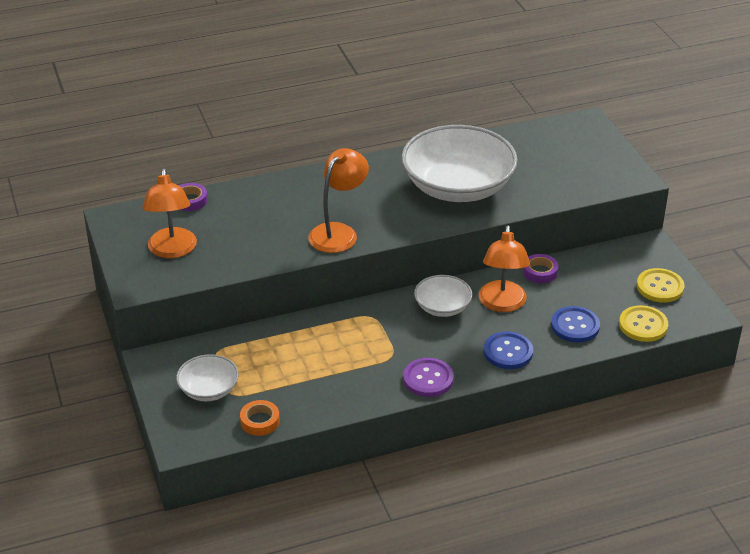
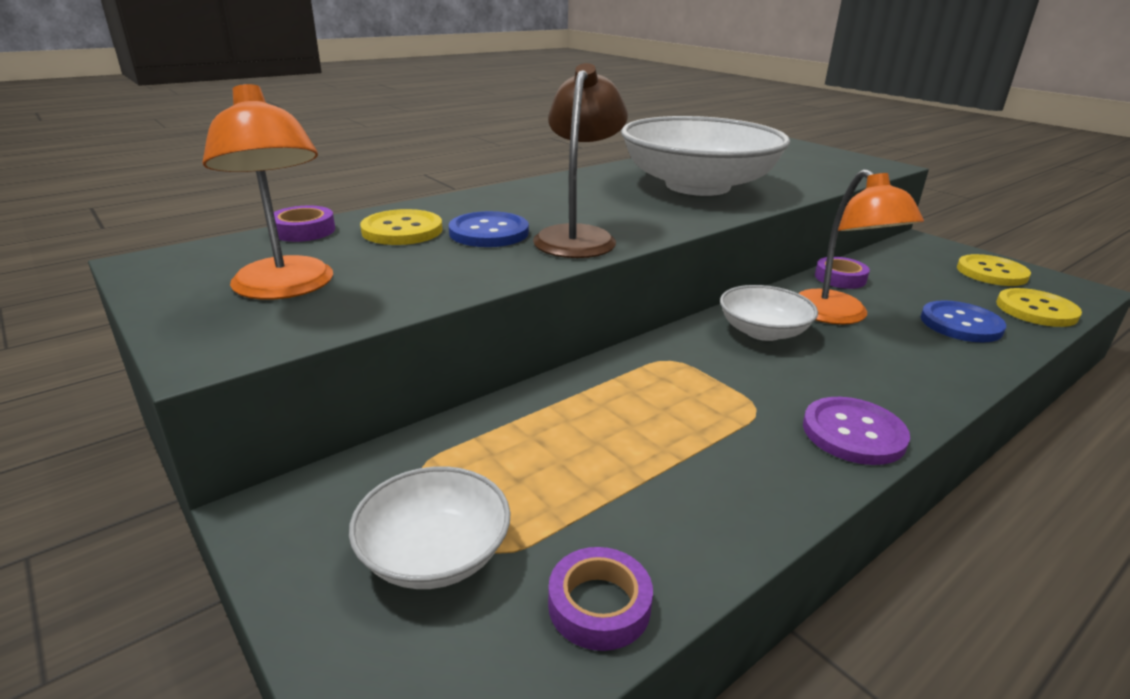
camera: 20 degrees left, 10 degrees down
orange tape [240,400,280,436] -> purple tape [548,547,653,651]
orange lamp [308,148,369,253] -> brown lamp [533,63,628,258]
blue button [484,331,533,369] -> blue button moved to [449,211,529,247]
none -> yellow button [360,209,442,245]

